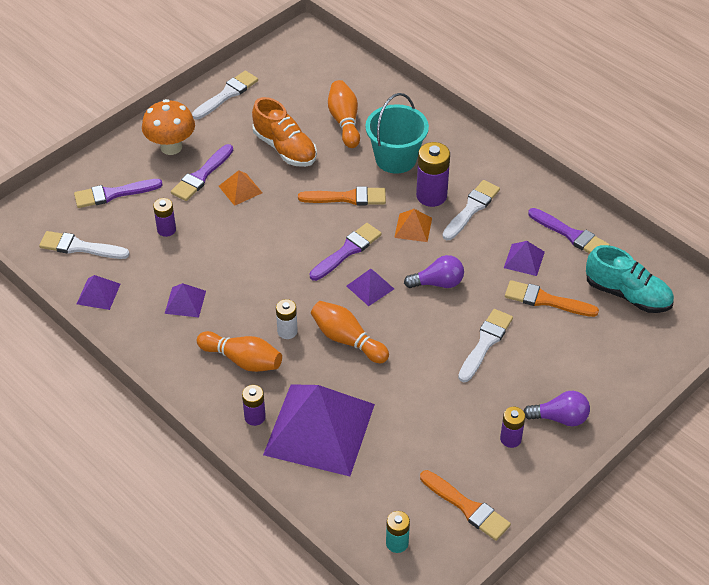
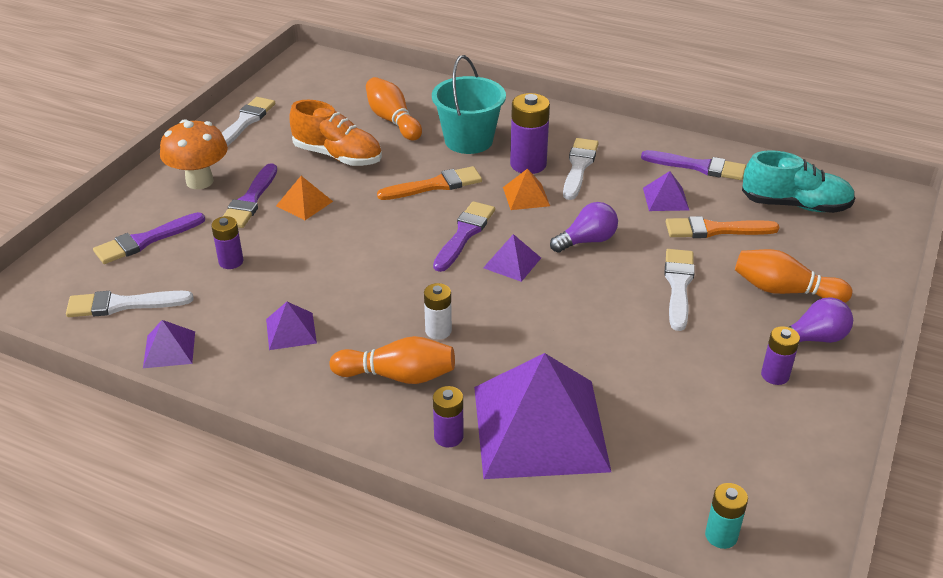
camera: 20 degrees left, 10 degrees down
orange bowling pin [311,301,389,363] -> orange bowling pin moved to [735,249,852,303]
orange brush [420,470,511,541] -> none

